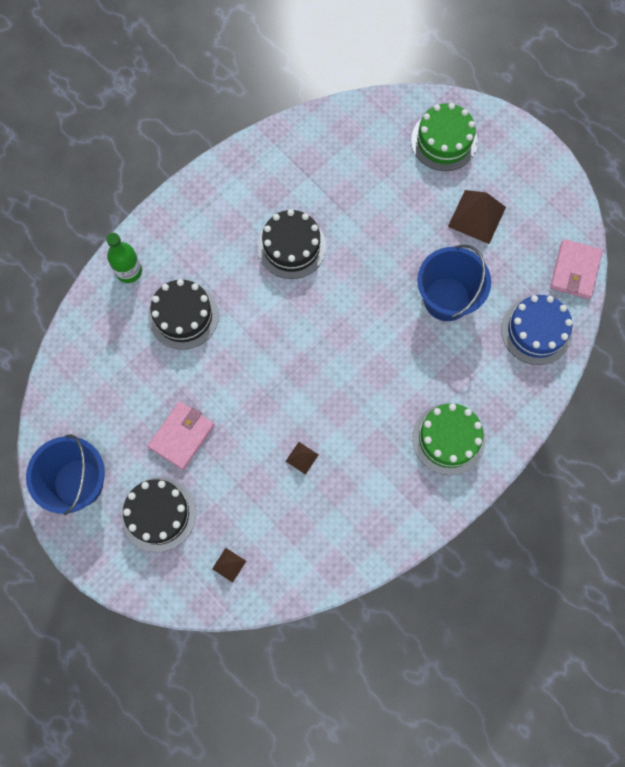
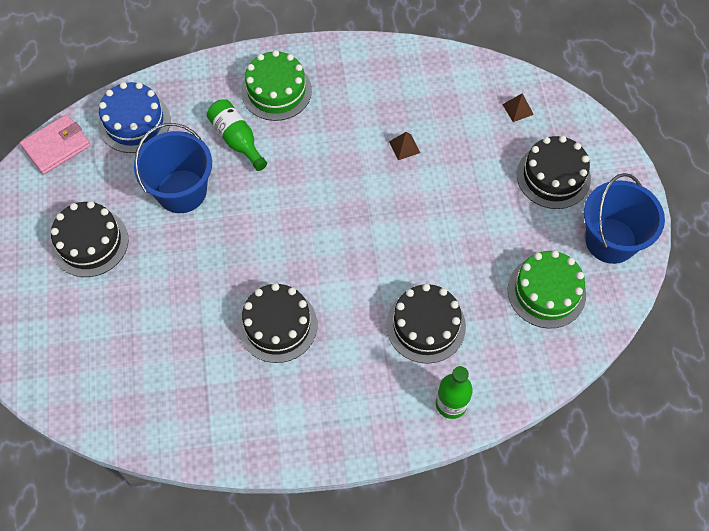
camera: 145 degrees left, 10 degrees down
pink wallet [148,401,215,470] -> none
green cake [411,103,478,171] -> green cake moved to [508,250,586,328]
brown pyramid [448,190,506,244] -> black cake [51,201,129,277]
none -> green bottle [207,99,267,171]

